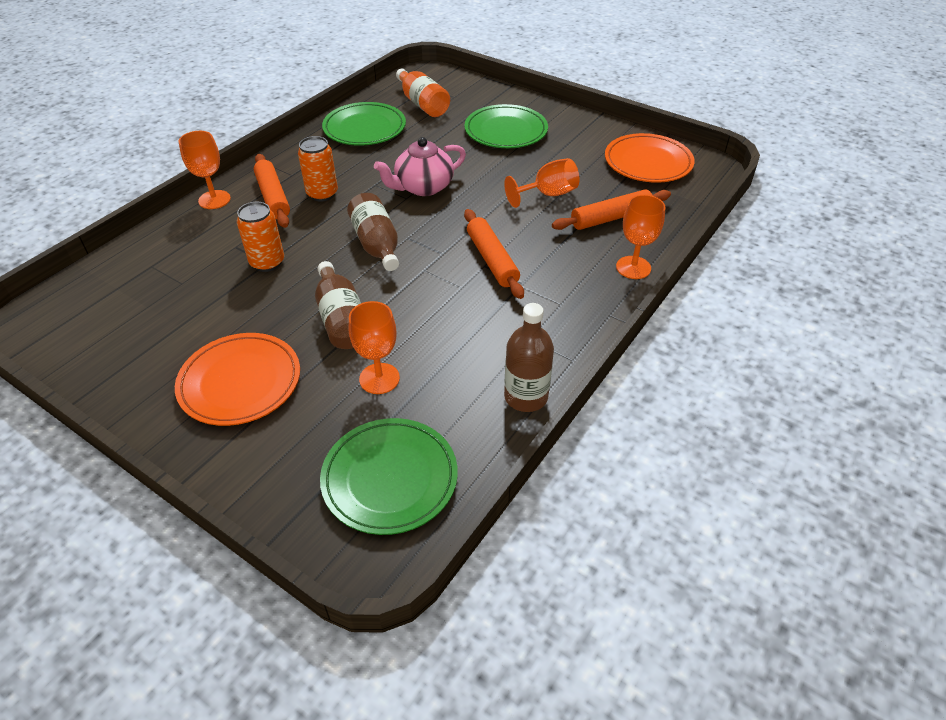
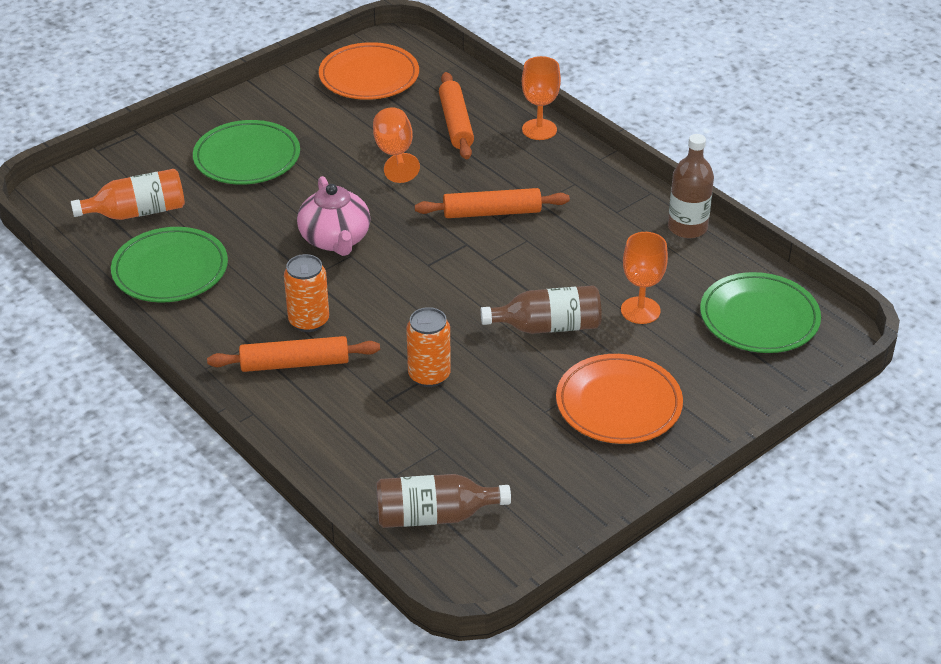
camera: 75 degrees left, 5 degrees down
orange goblet [179,131,231,209] -> none
brown bottle [347,193,399,271] -> brown bottle moved to [376,474,511,528]

